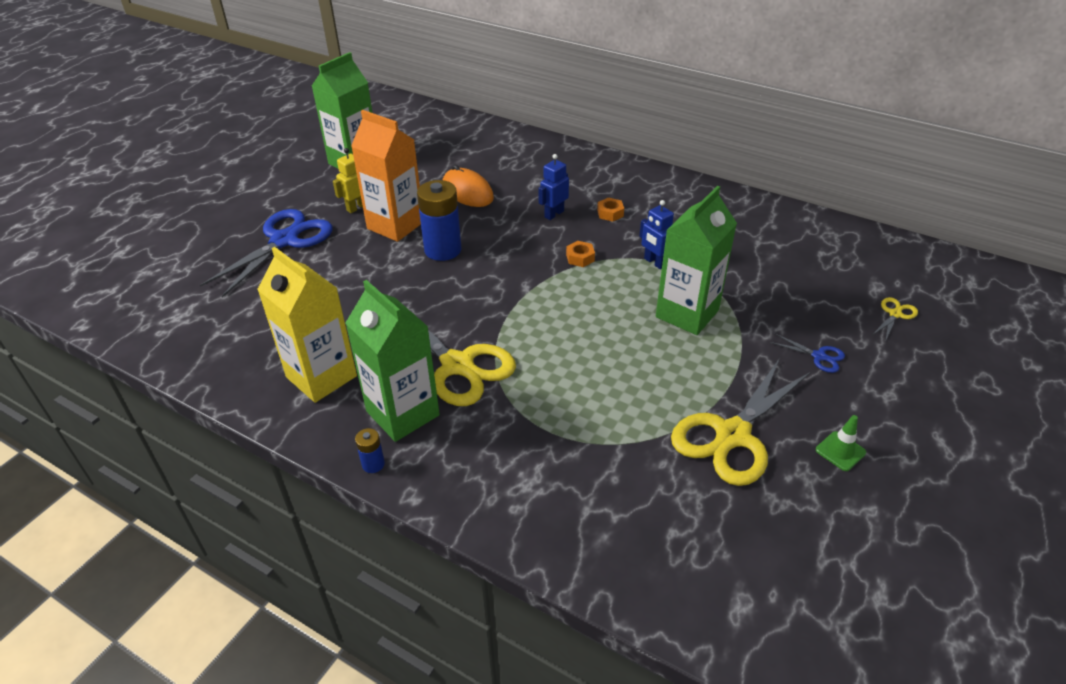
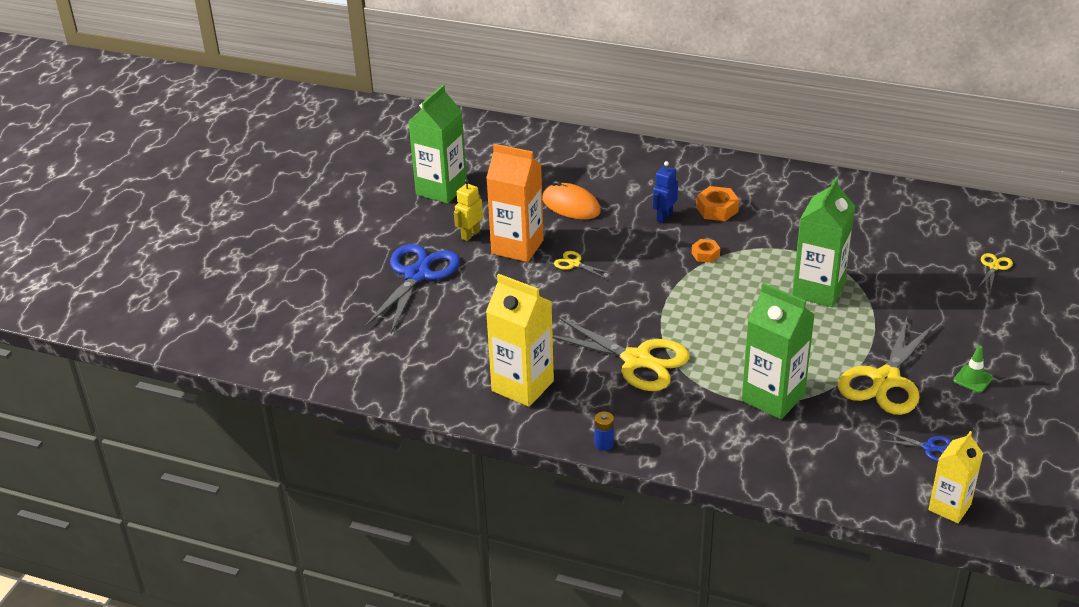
camera: 10 degrees left, 5 degrees down
green carton [346,280,440,442] -> green carton moved to [742,283,815,419]
blue battery [417,180,461,261] -> yellow scissors [554,251,612,279]
orange nut [597,197,624,222] -> orange nut [696,186,739,221], size x1.56
blue robot [639,200,674,269] -> none
blue scissors [769,333,845,373] -> blue scissors moved to [880,431,951,462]
none -> yellow carton [928,431,983,523]

